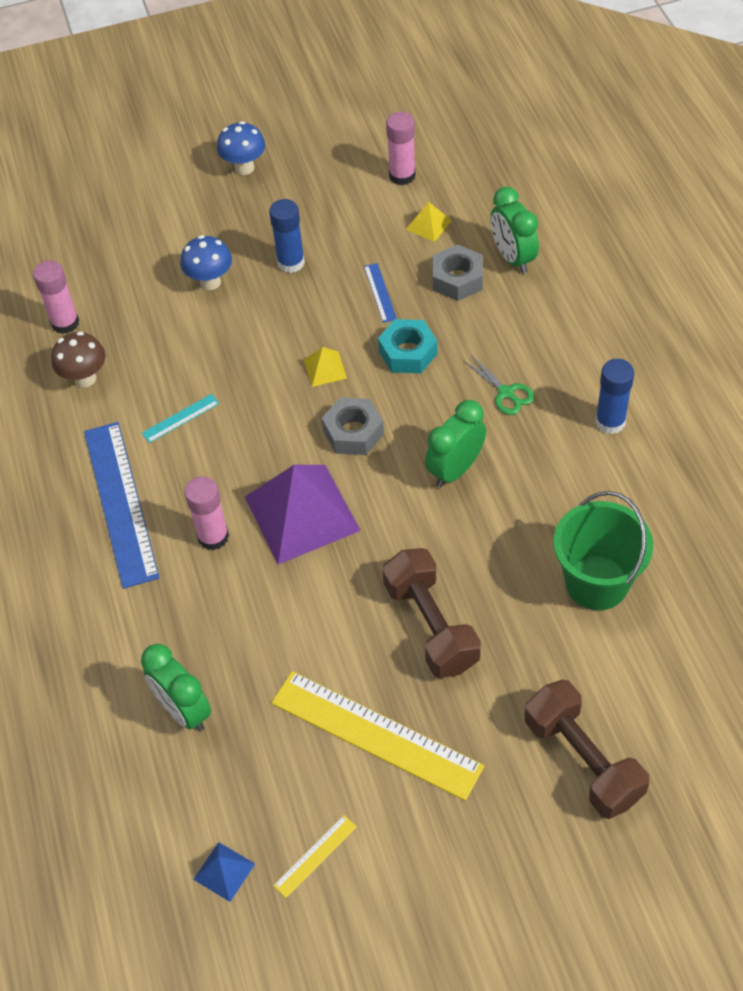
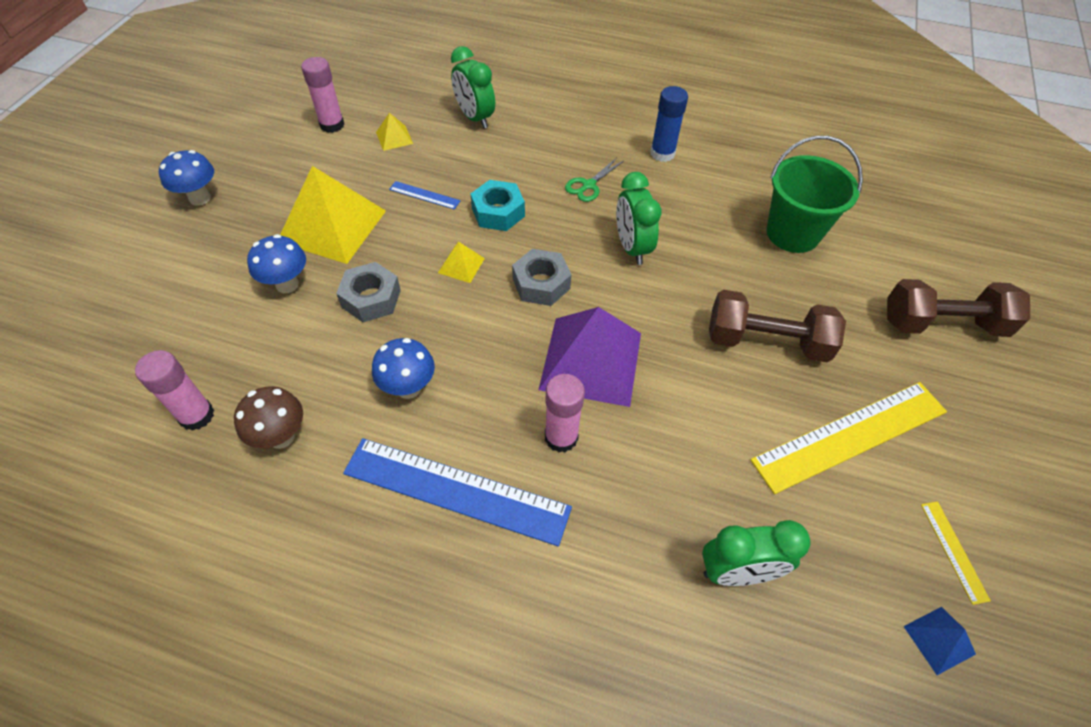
camera: 60 degrees left, 0 degrees up
turquoise ruler [142,394,220,443] -> blue mushroom [372,338,435,399]
blue glue stick [269,199,305,273] -> yellow pyramid [280,166,386,264]
grey nut [433,244,483,301] -> grey nut moved to [336,262,401,322]
green scissors [463,355,534,415] -> green scissors turned 135 degrees clockwise [565,158,624,202]
green clock [490,187,539,274] -> green clock turned 45 degrees clockwise [451,46,495,129]

